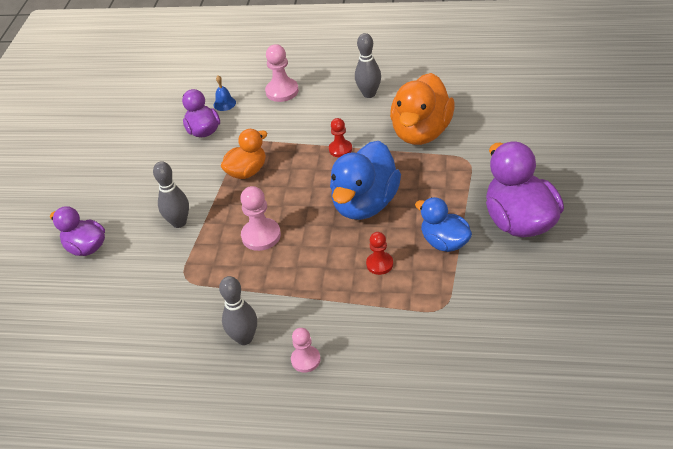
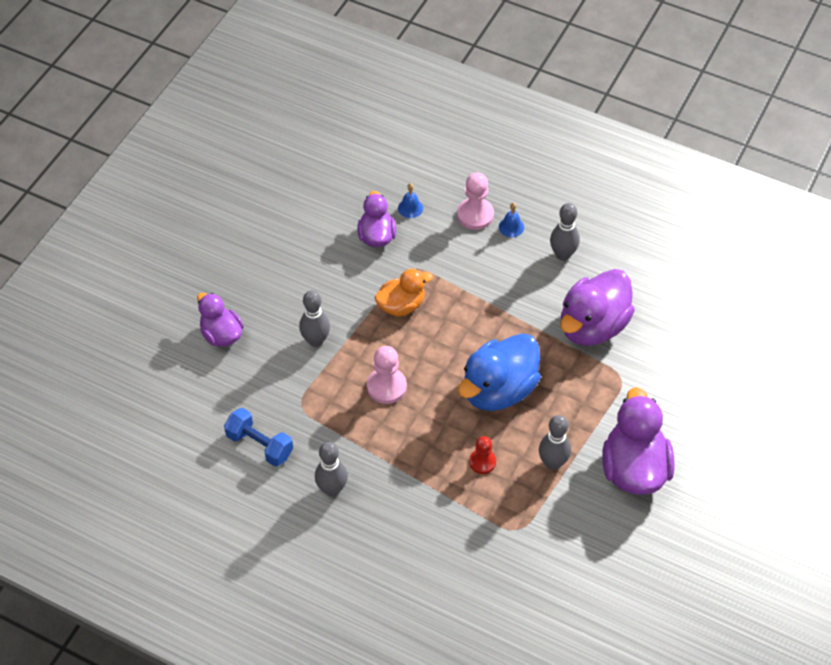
camera: 15 degrees right, 10 degrees up
pink pawn [291,328,321,373] -> none
red pawn [329,118,352,157] -> none
orange duck [390,73,455,145] -> purple duck [560,269,635,346]
blue duck [415,197,472,252] -> grey bowling pin [539,415,571,470]
none -> blue dumbbell [224,408,293,466]
none -> blue bell [499,203,524,237]

